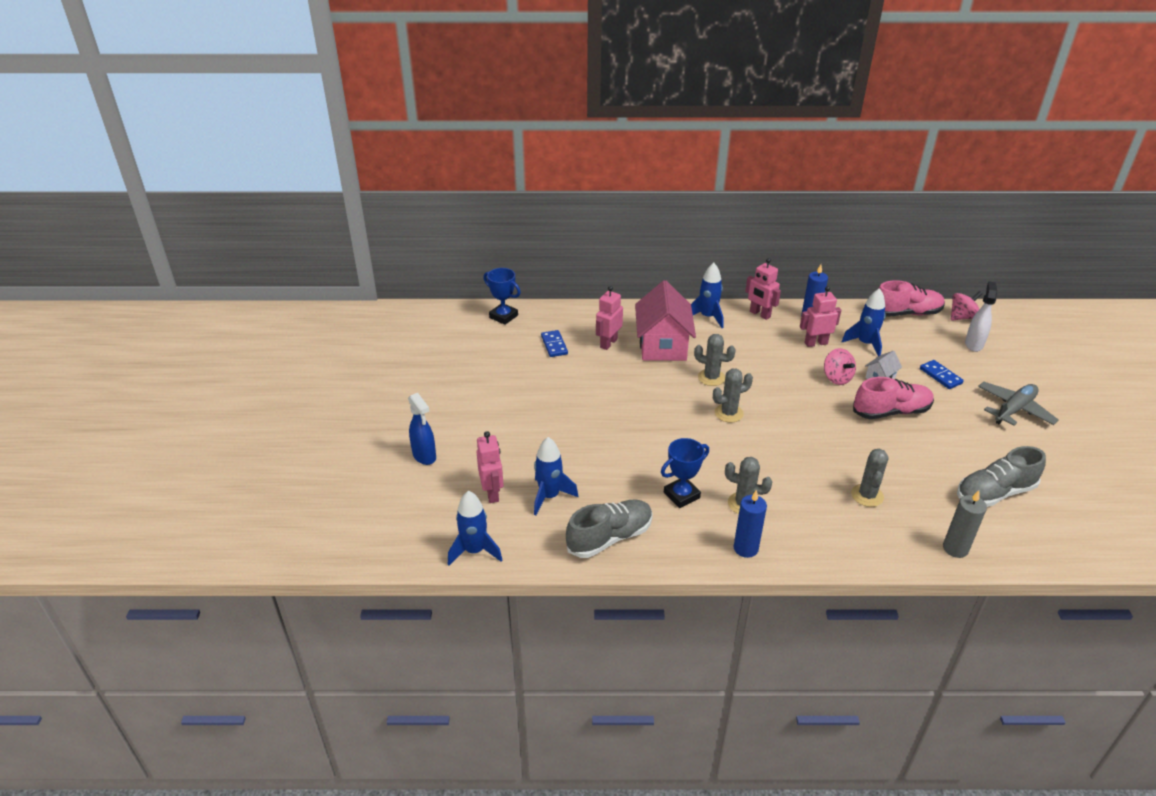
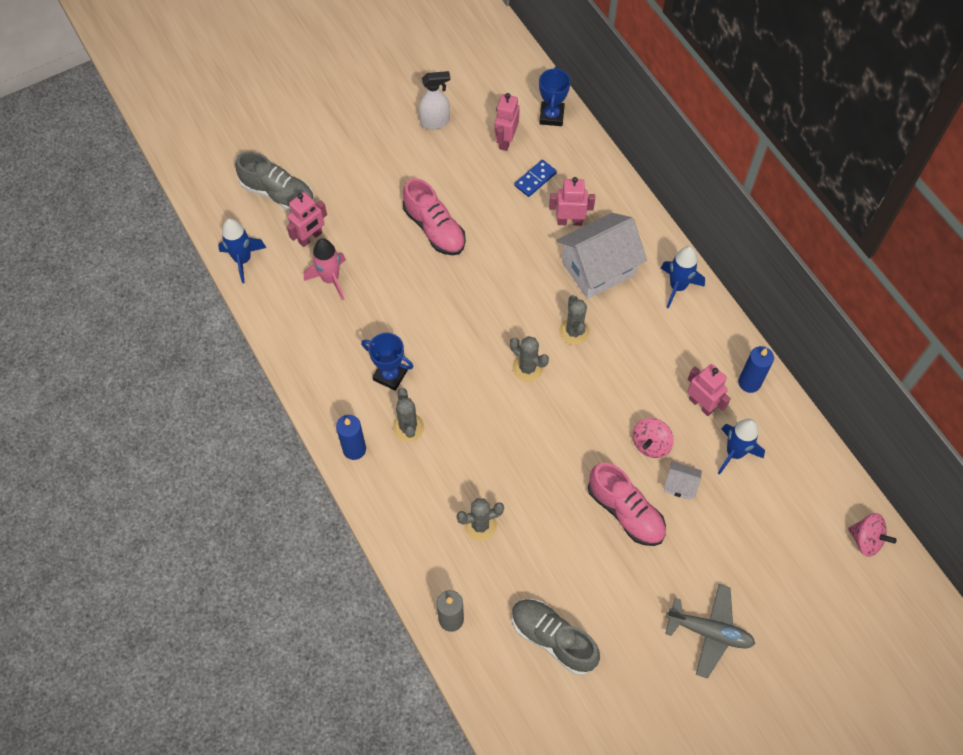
camera: 60 degrees right, 25 degrees up
blue spray bottle [408,393,436,465] -> none
blue rocket [534,437,578,515] -> pink rocket [304,238,346,300]
grey shoe [566,500,653,558] -> grey shoe moved to [235,152,315,212]
pink house [635,280,696,361] -> white house [557,213,647,299]
pink robot [745,258,781,320] -> pink robot moved to [494,93,520,151]
pink shoe [878,280,945,317] -> pink shoe moved to [403,178,466,255]
blue domino [920,360,964,389] -> none
white spray bottle [965,281,997,352] -> white spray bottle moved to [419,71,450,129]

